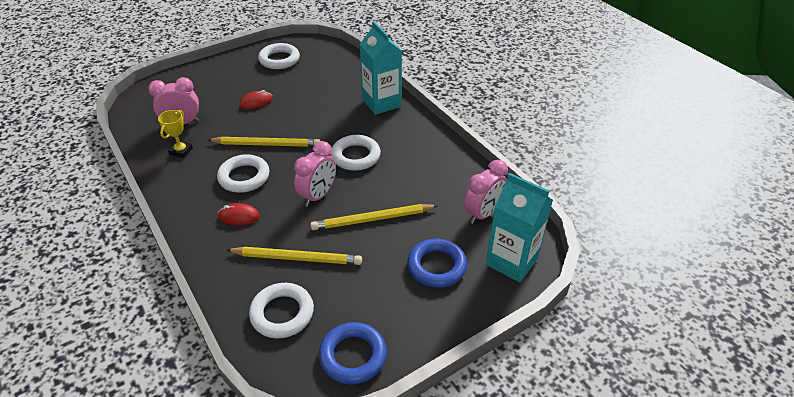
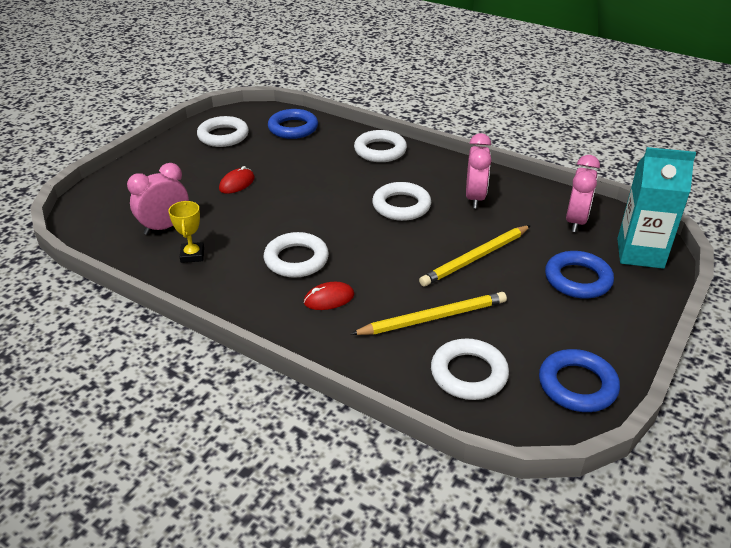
camera: 25 degrees left, 5 degrees down
yellow pencil [208,137,320,147] -> none
pink clock [294,141,336,207] -> pink clock moved to [466,133,492,208]
turquoise carton [360,21,402,115] -> white ring [354,130,407,162]
none -> blue ring [268,109,318,139]

